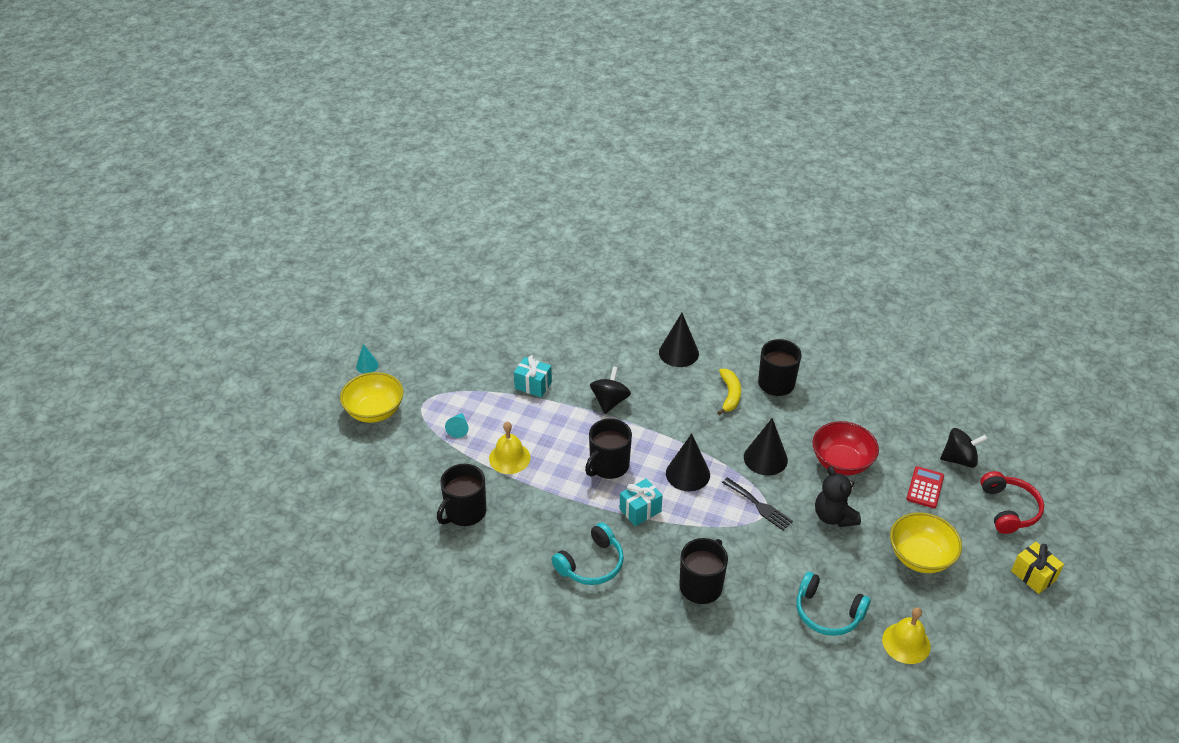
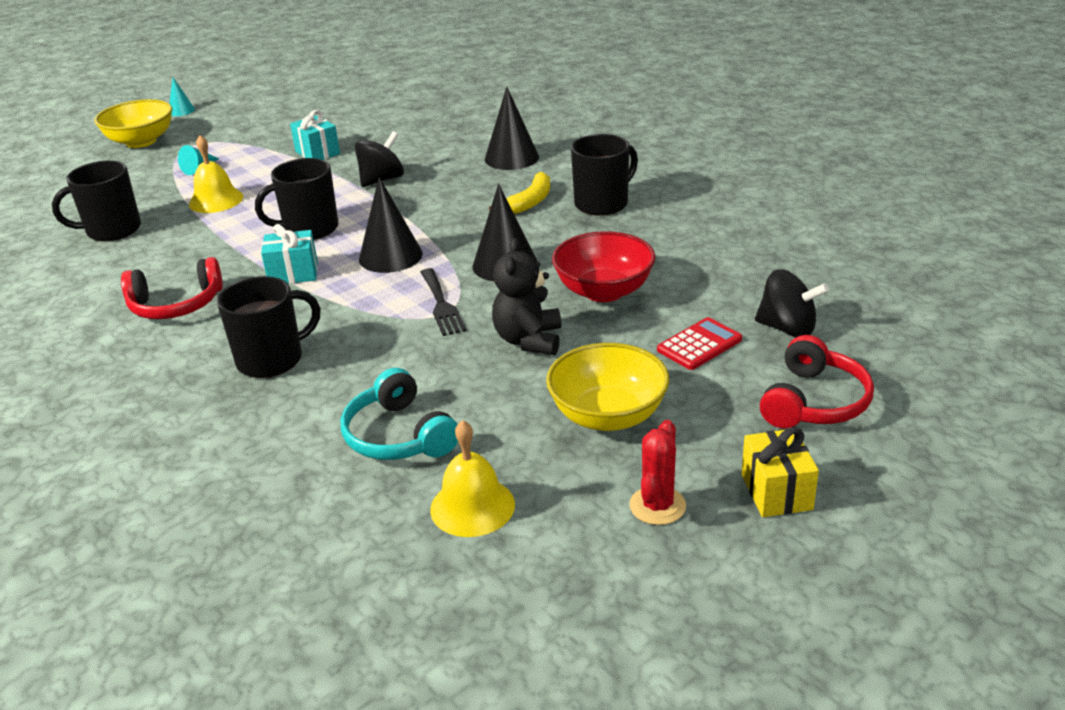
camera: 30 degrees right, 10 degrees down
turquoise headphones [551,522,624,585] -> red headphones [121,257,223,319]
none -> red cactus [629,420,686,525]

